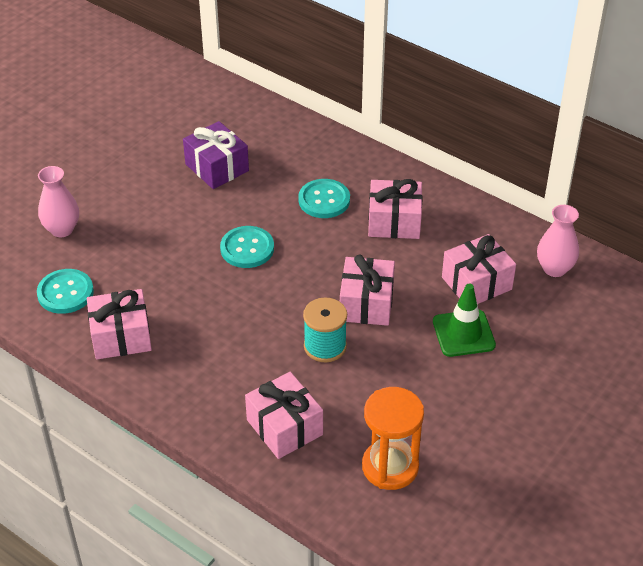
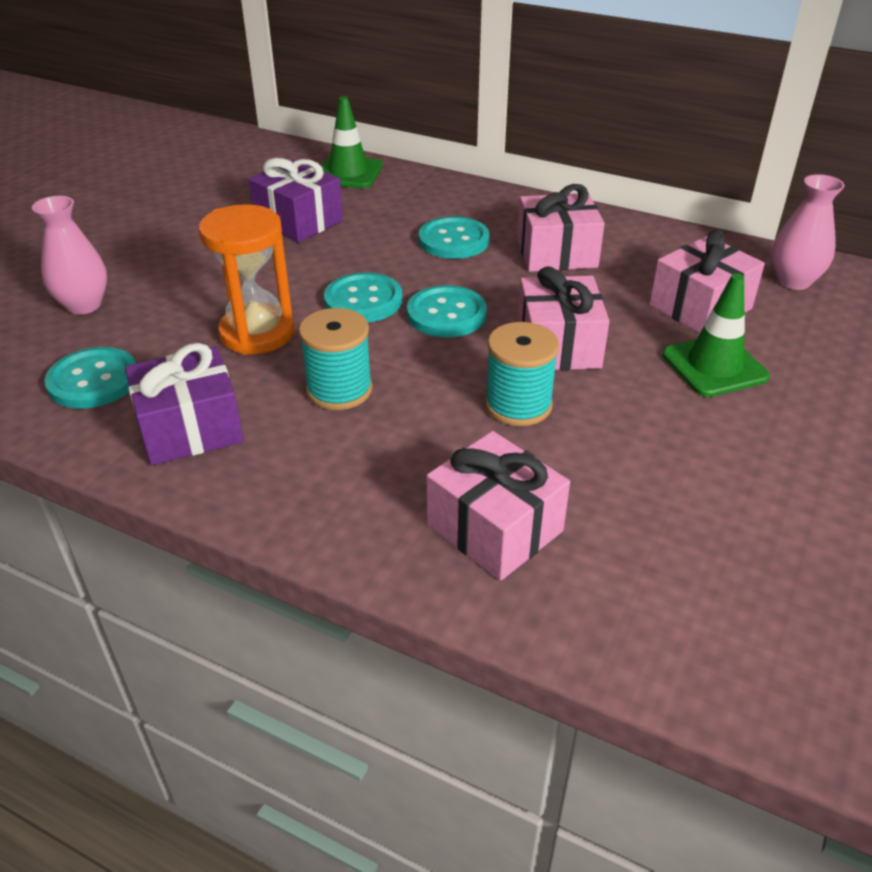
camera: 10 degrees left, 5 degrees down
pink gift [87,289,152,360] -> purple gift [125,343,244,465]
orange hourglass [362,387,424,490] -> orange hourglass moved to [199,204,294,355]
none -> turquoise spool [299,308,372,410]
none -> green traffic cone [321,96,383,188]
none -> turquoise button [407,285,487,338]

